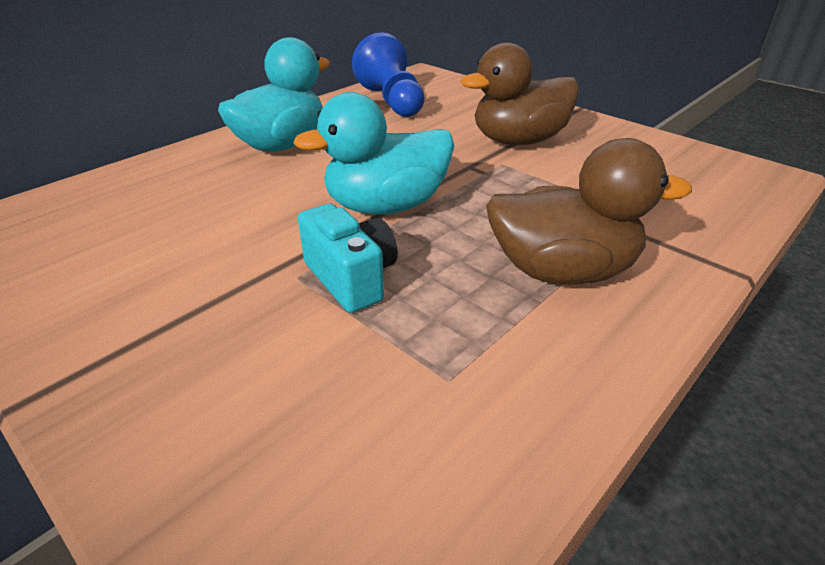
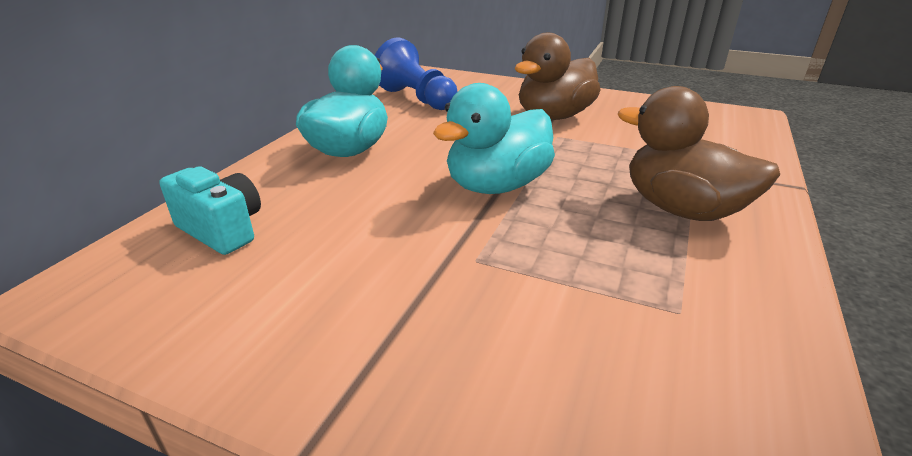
camera: 20 degrees left, 5 degrees down
turquoise camera [298,204,398,313] -> turquoise camera moved to [159,166,261,255]
brown duck [486,138,692,285] -> brown duck turned 120 degrees counterclockwise [618,86,780,221]

